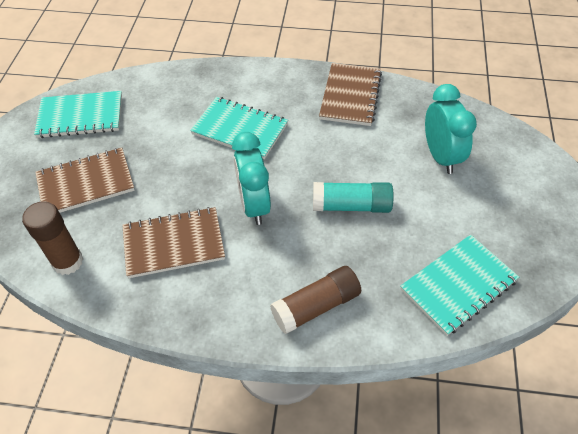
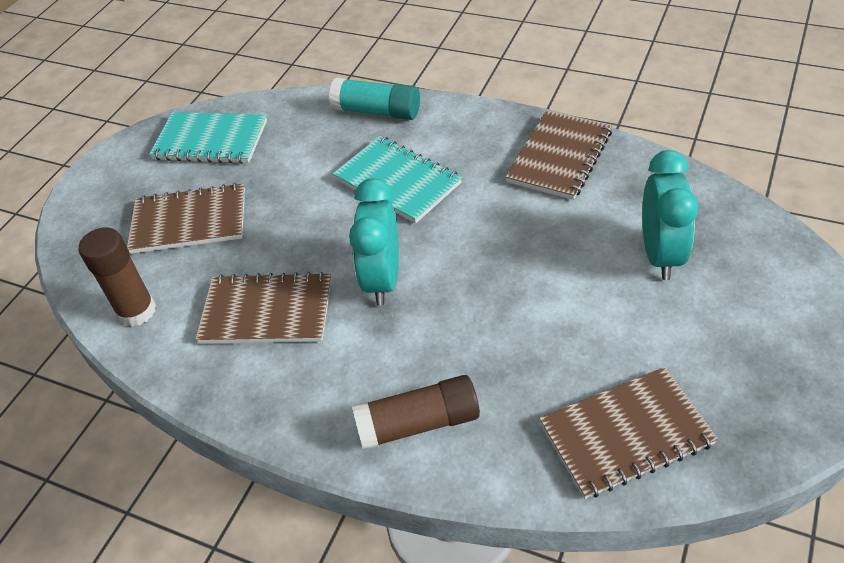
camera: 20 degrees right, 5 degrees down
turquoise glue stick [313,182,394,213] -> turquoise glue stick moved to [329,77,420,120]
turquoise notebook [400,234,519,336] -> brown notebook [539,367,718,499]

